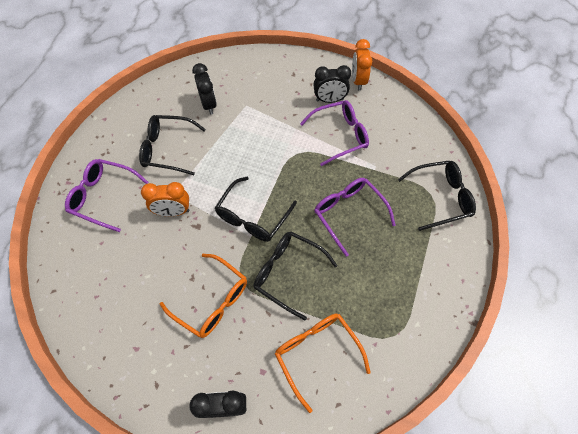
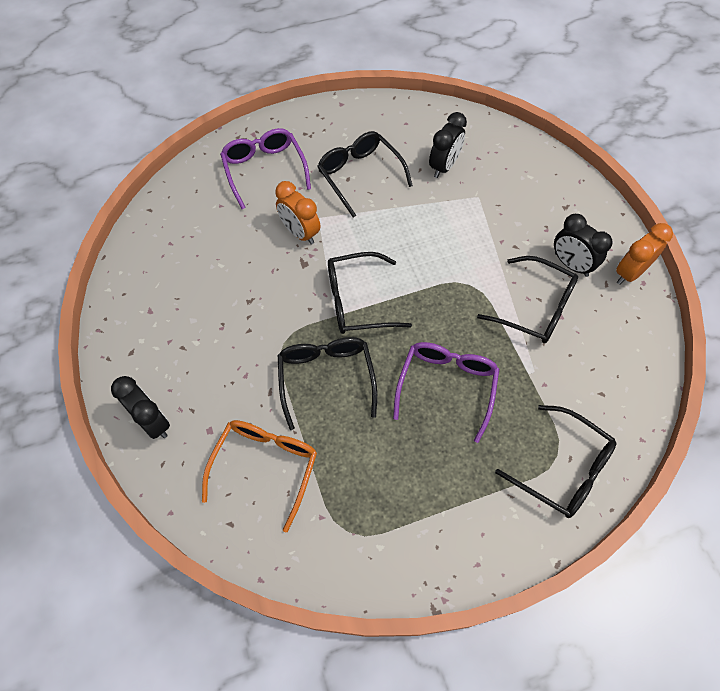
camera: 50 degrees right, 0 degrees up
orange glasses [159,254,247,338] -> none
purple glasses [300,100,369,166] -> black glasses [477,256,578,343]

